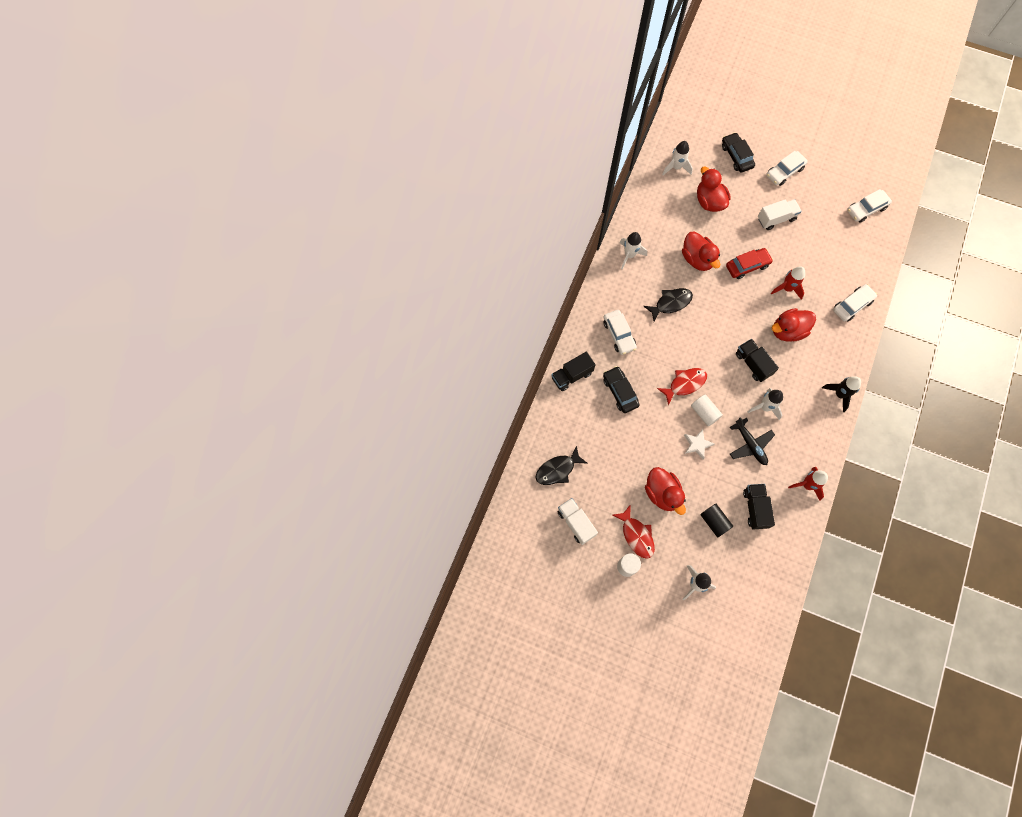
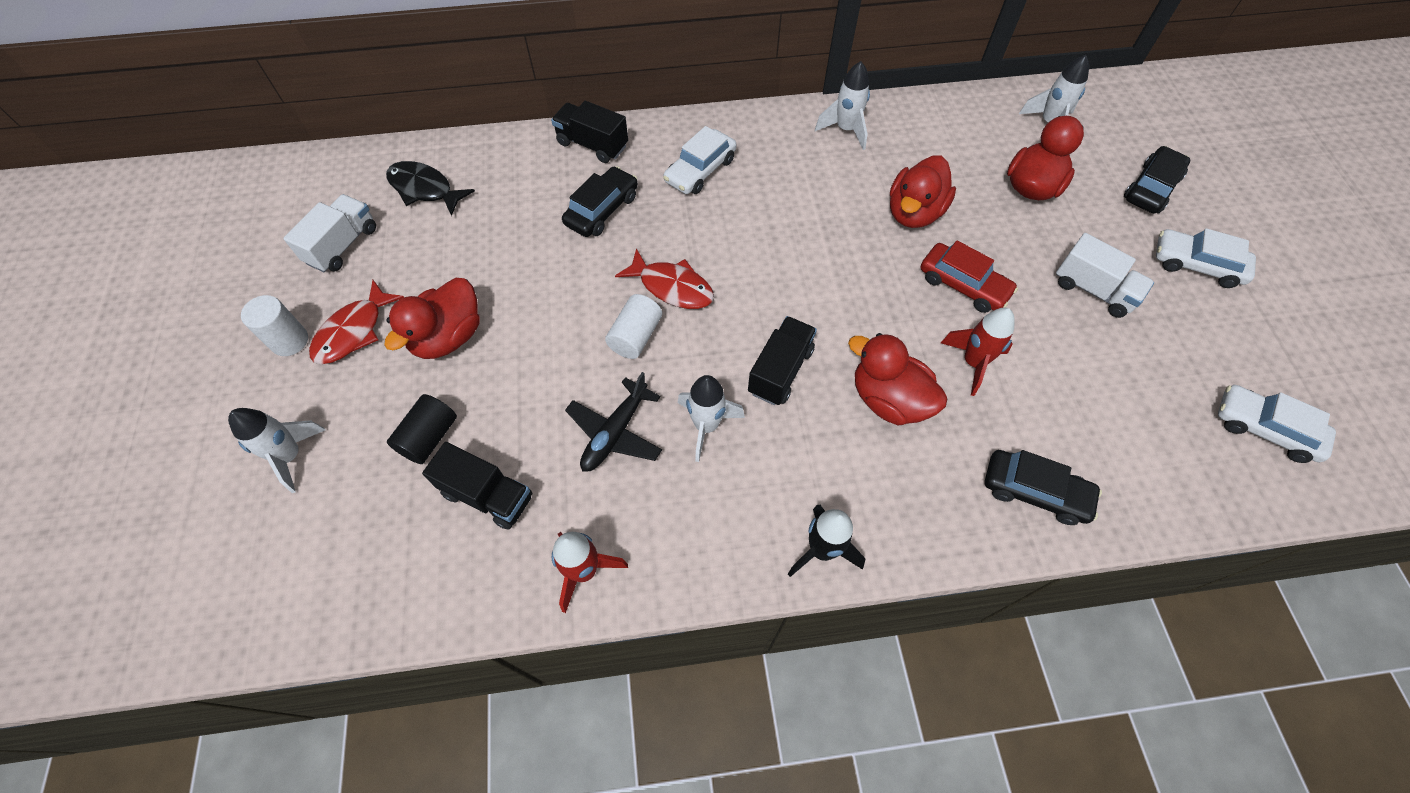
camera: 60 degrees right, 10 degrees down
black fish [643,288,693,322] -> none
white star [684,429,714,460] -> none
black truck [743,484,775,529] -> black truck turned 60 degrees clockwise [422,442,532,529]
white car [833,284,877,322] -> black car [985,450,1102,525]

